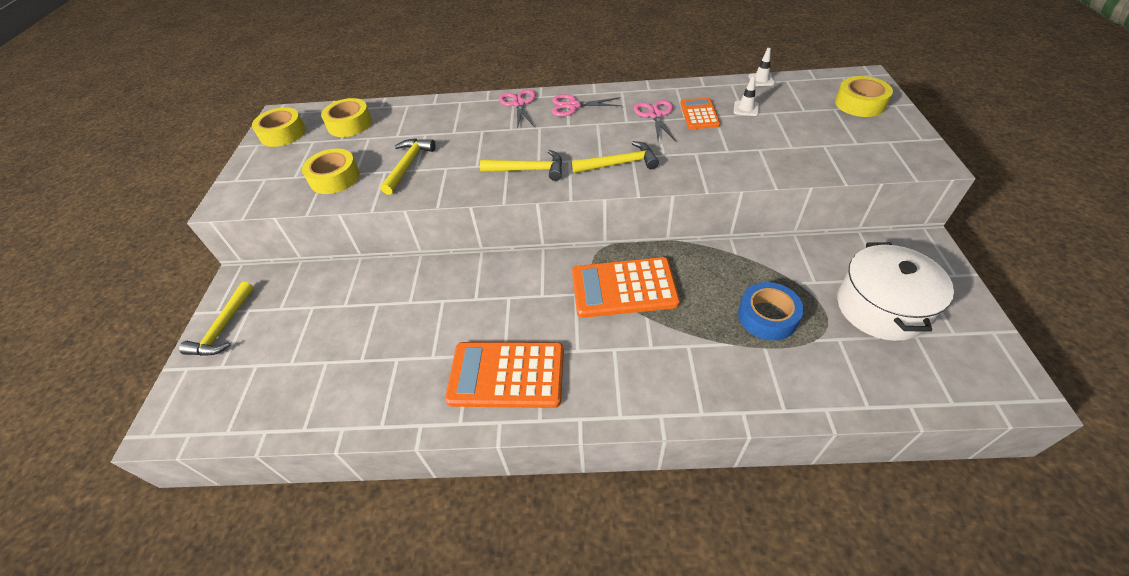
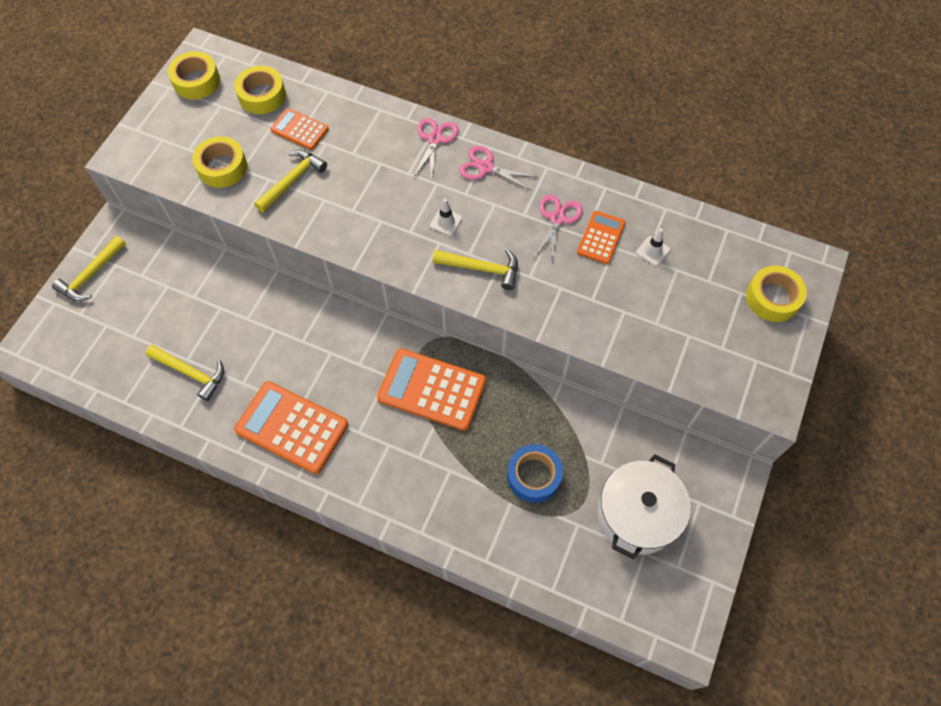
camera: 20 degrees right, 15 degrees up
yellow hammer [480,150,562,181] -> yellow hammer moved to [146,345,224,401]
white traffic cone [748,48,775,86] -> white traffic cone moved to [430,199,462,236]
none -> orange calculator [270,108,329,150]

